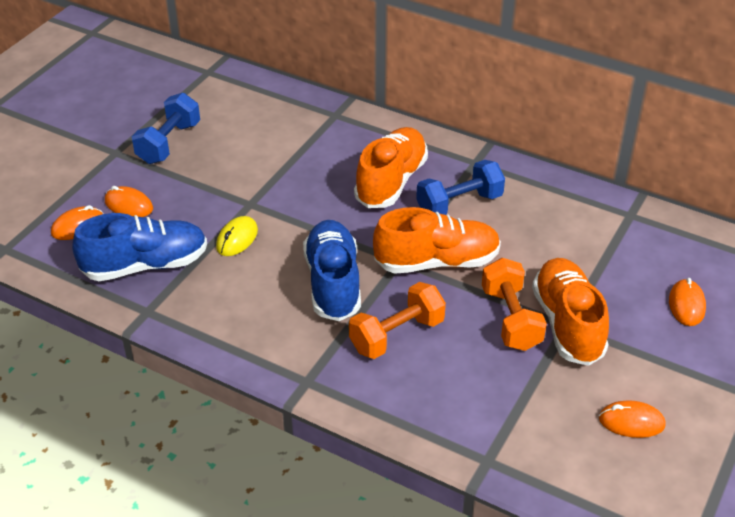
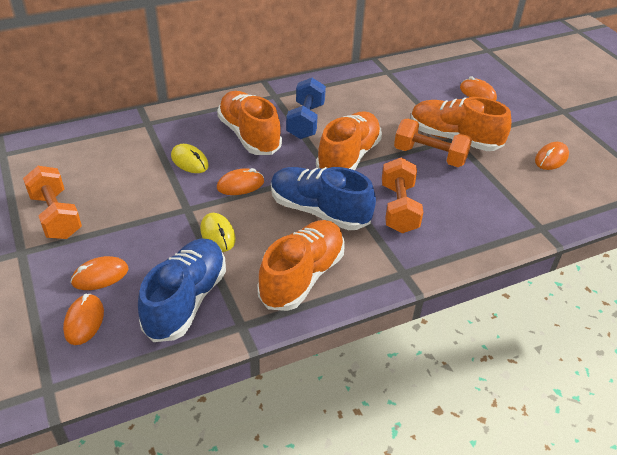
camera: 55 degrees left, 0 degrees up
blue dumbbell [131,93,200,164] -> orange dumbbell [23,166,82,239]
none -> yellow mouse [171,144,209,173]
none -> orange mouse [217,168,264,195]
none -> orange shoe [257,220,345,311]

